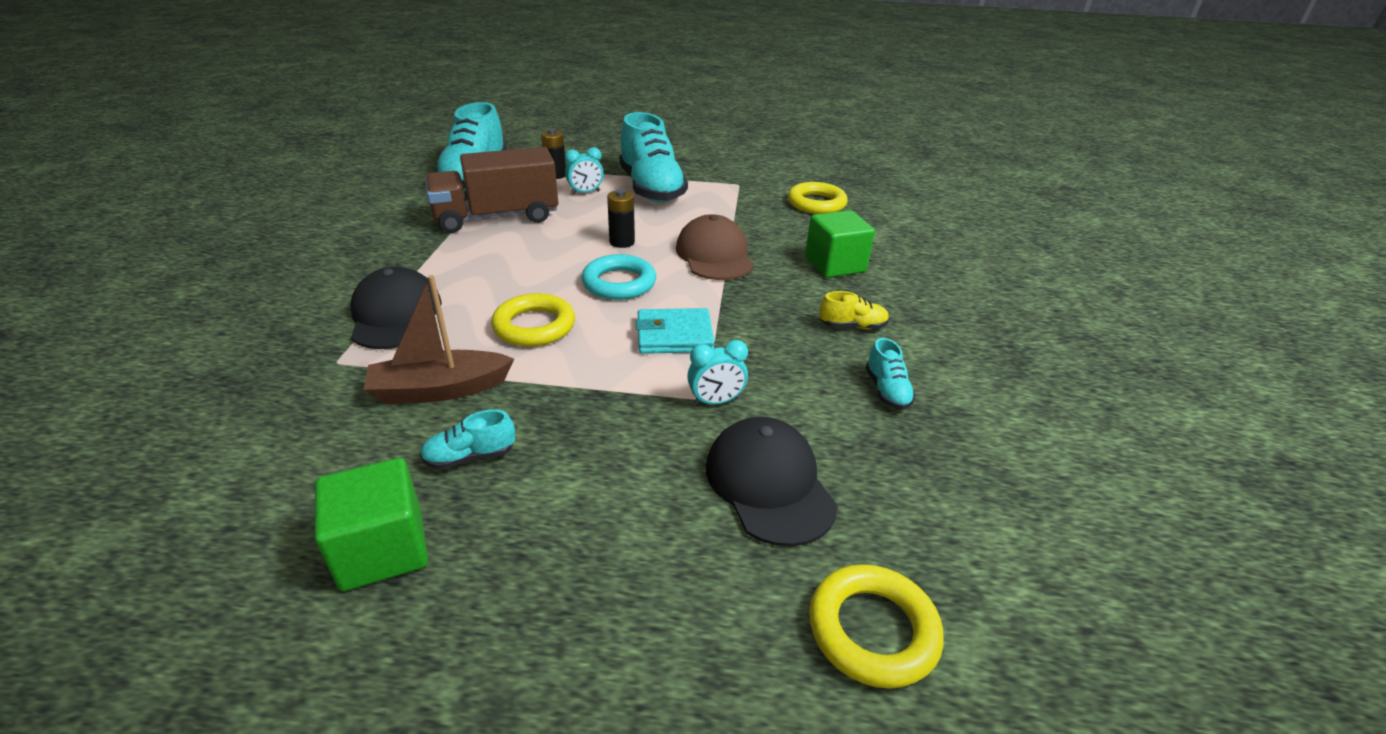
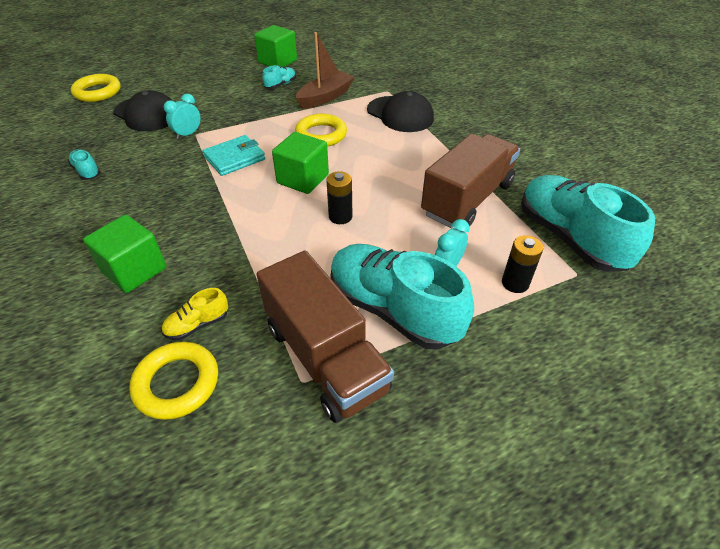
camera: 150 degrees right, 10 degrees up
turquoise ring [582,254,656,300] -> green cube [272,132,329,194]
brown cap [676,214,754,280] -> none
yellow shoe [819,291,889,329] -> yellow shoe moved to [162,288,228,340]
none -> brown truck [257,251,394,423]

